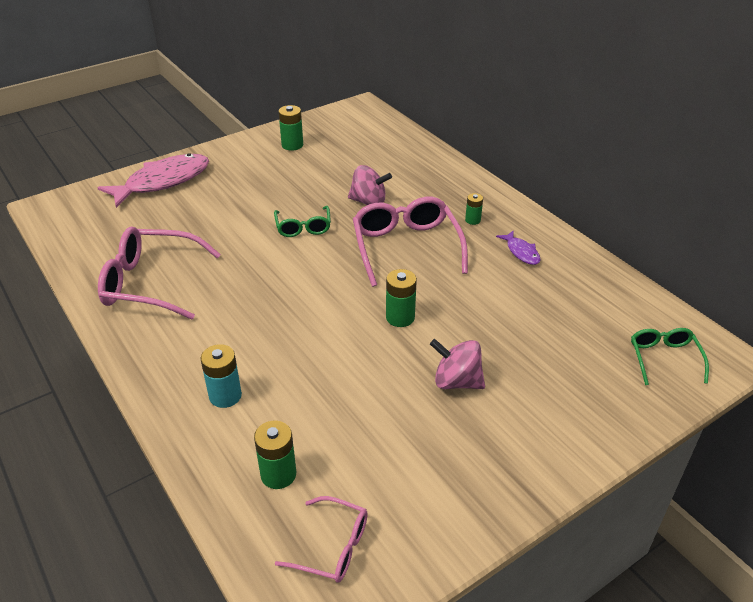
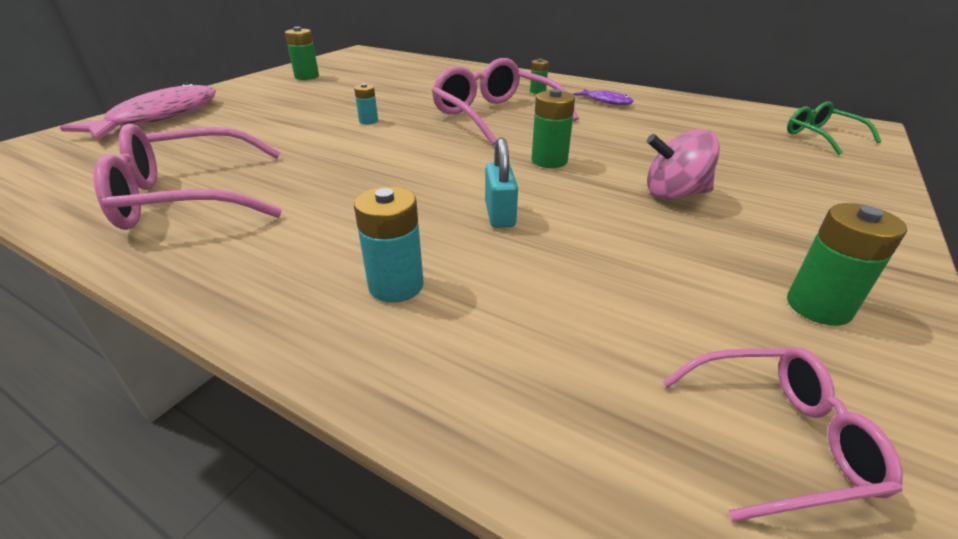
camera: 25 degrees left, 5 degrees down
green battery [254,421,296,489] -> green battery moved to [787,203,907,326]
green glasses [274,206,331,237] -> turquoise battery [354,84,378,124]
pink spinning top [348,165,392,205] -> none
none -> turquoise padlock [485,137,518,228]

